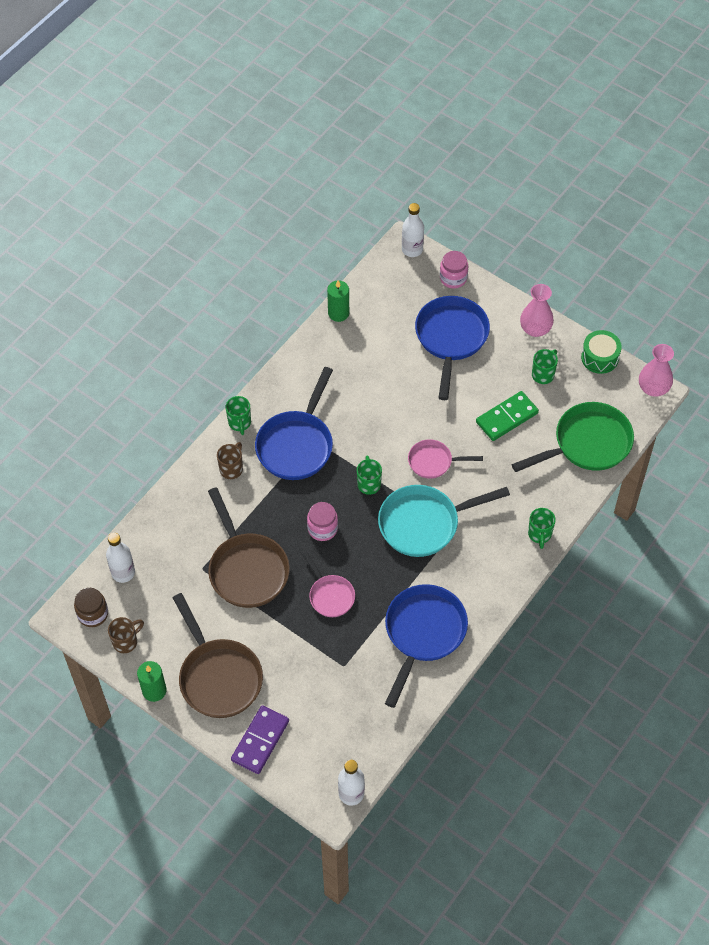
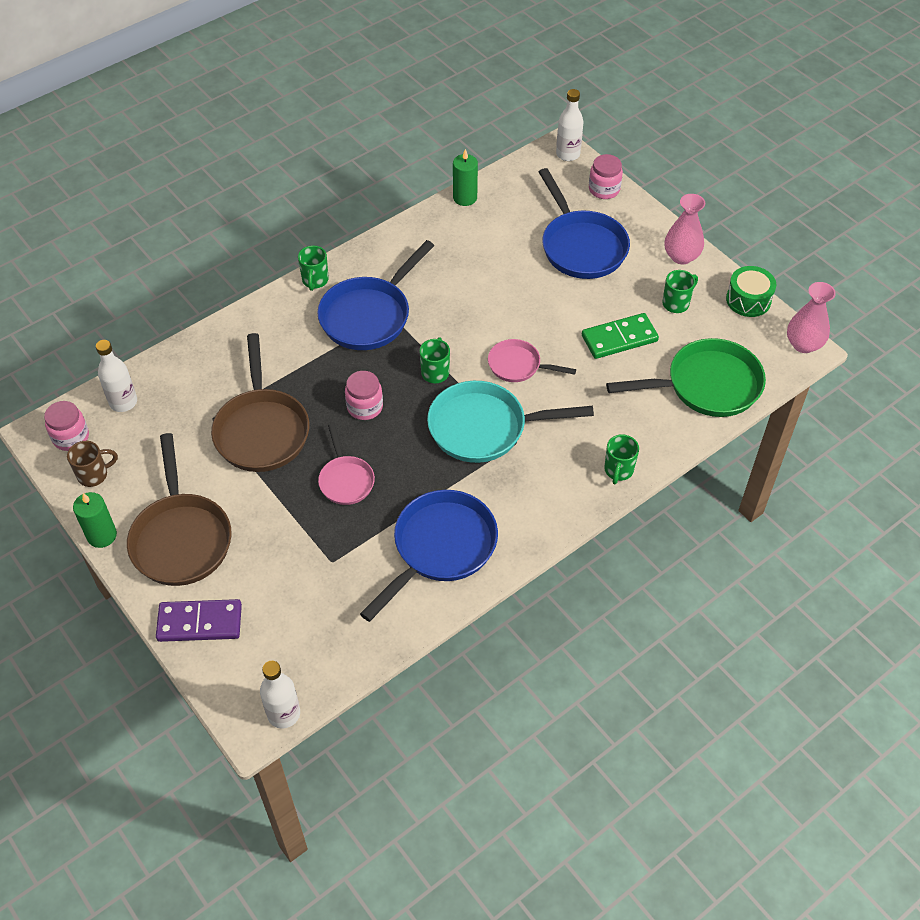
camera: 15 degrees right, 5 degrees down
brown jar [74,588,108,627] -> pink jar [44,401,89,451]
brown mug [217,442,243,479] -> none
purple domino [231,705,289,774] -> purple domino turned 45 degrees clockwise [156,599,242,642]
blue pan [415,296,490,400] -> blue pan turned 135 degrees clockwise [539,168,630,279]

